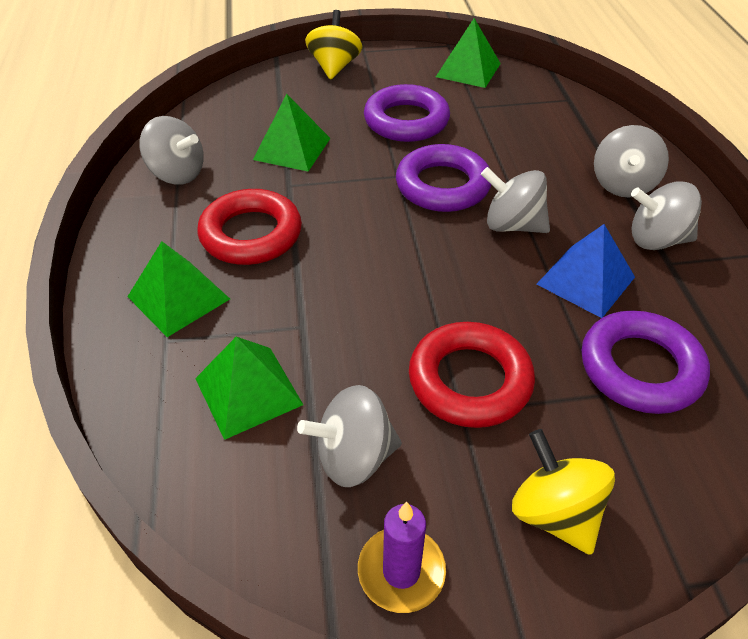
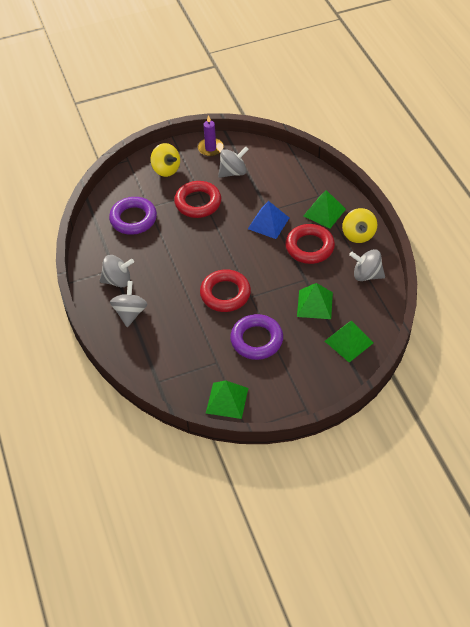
camera: 170 degrees right, 5 degrees up
green pyramid [195,337,303,440] -> green pyramid moved to [325,321,374,362]
yellow spinning top [305,10,362,80] -> yellow spinning top moved to [342,208,377,243]
purple ring [396,144,491,212] -> red ring [200,269,251,312]
grey spinning top [481,167,550,233] -> none
blue pyramid [537,224,635,318] -> blue pyramid moved to [248,201,289,239]

